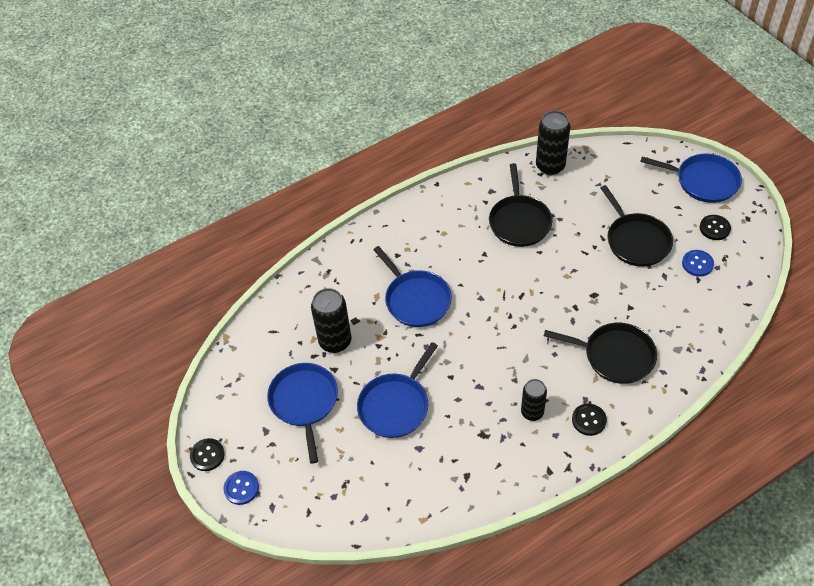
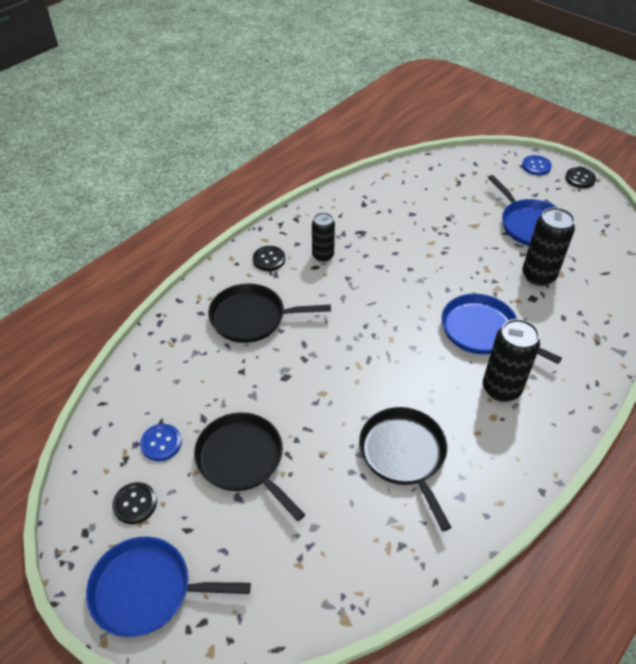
camera: 160 degrees right, 5 degrees down
blue pan [357,342,438,438] -> none
black can [536,111,571,175] -> black can moved to [483,319,540,402]

